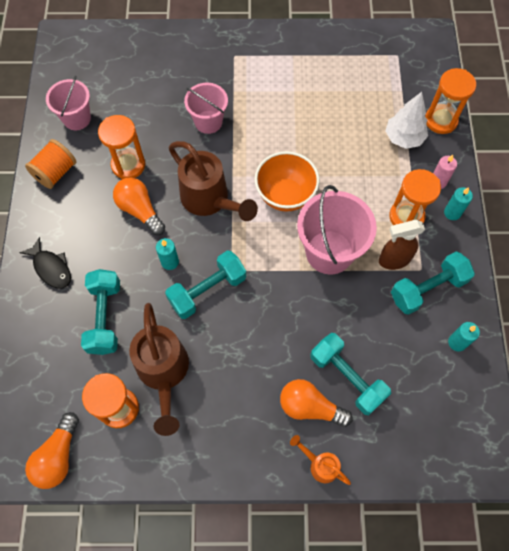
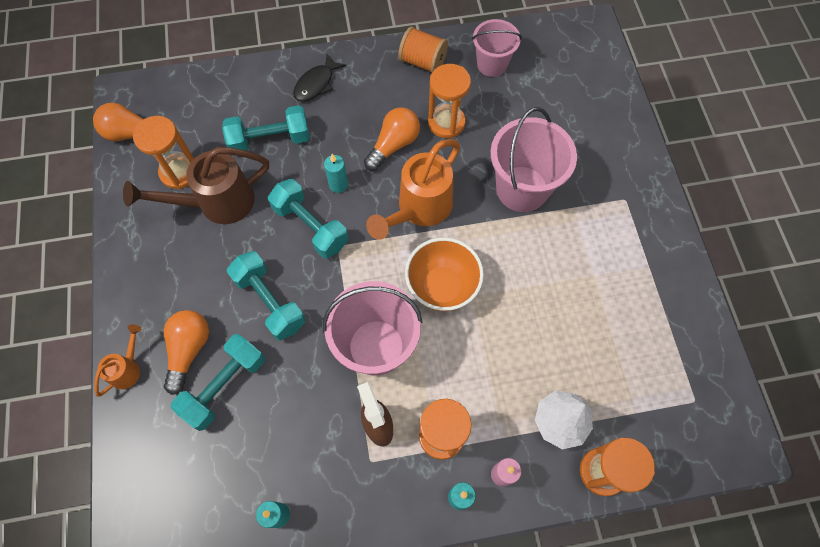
camera: 80 degrees right, 0 degrees up
brown watering can [169,141,258,221] -> orange watering can [366,139,460,240]
pink bucket [184,83,228,134] -> pink bucket [490,107,577,212], size x1.59
turquoise dumbbell [391,251,475,315] -> turquoise dumbbell moved to [227,251,306,341]

